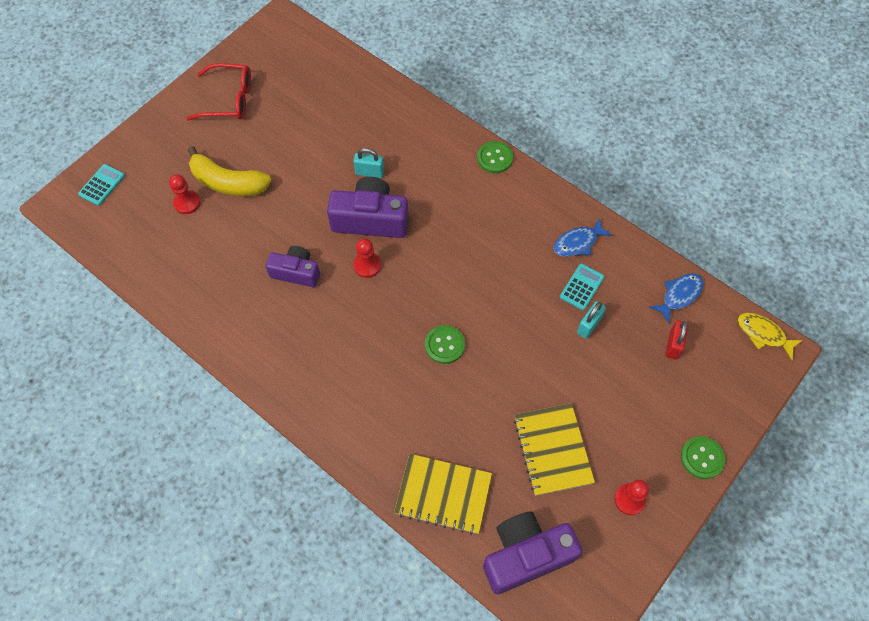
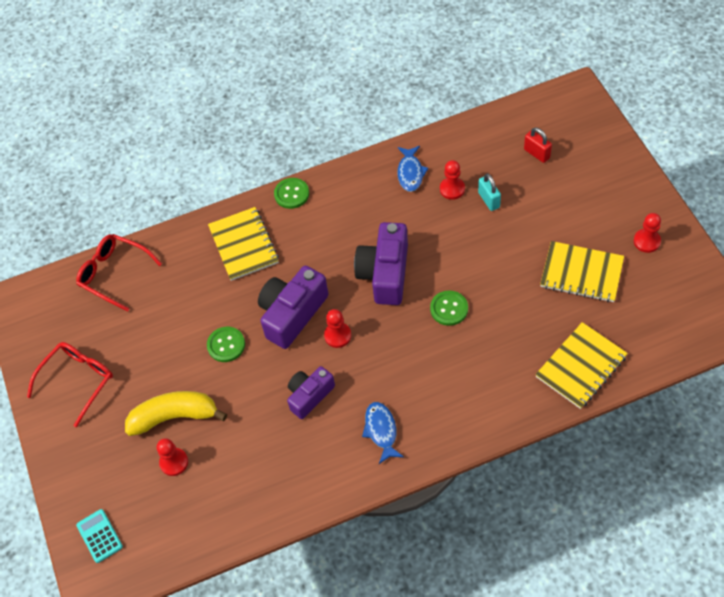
camera: 55 degrees left, 5 degrees down
yellow banana [188,146,271,196] -> yellow banana turned 150 degrees counterclockwise [125,391,227,436]
turquoise padlock [353,148,384,178] -> none
purple camera [483,512,582,594] -> purple camera moved to [354,222,408,305]
turquoise calculator [560,264,604,310] -> red pawn [440,160,465,200]
blue fish [649,273,704,324] -> blue fish moved to [362,402,404,464]
green button [681,436,725,479] -> green button moved to [207,327,245,362]
yellow fish [737,313,803,360] -> none
none -> red glasses [76,234,162,312]
none -> yellow notebook [208,207,279,281]

